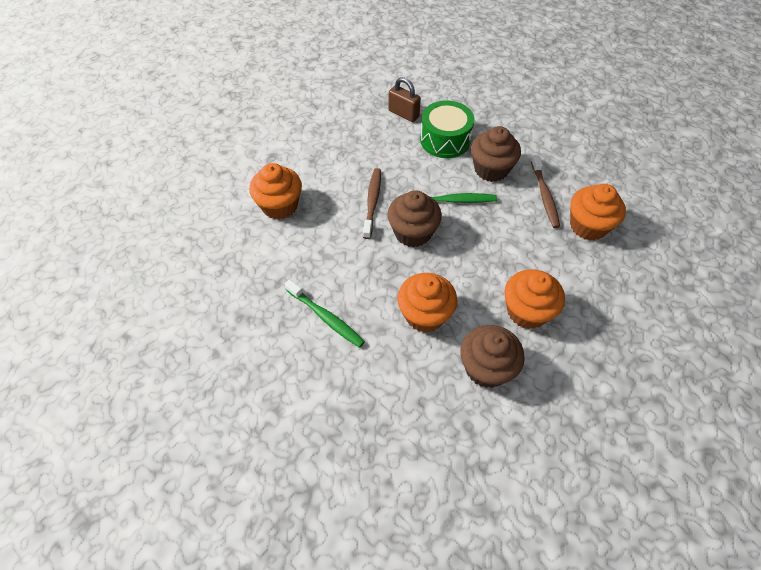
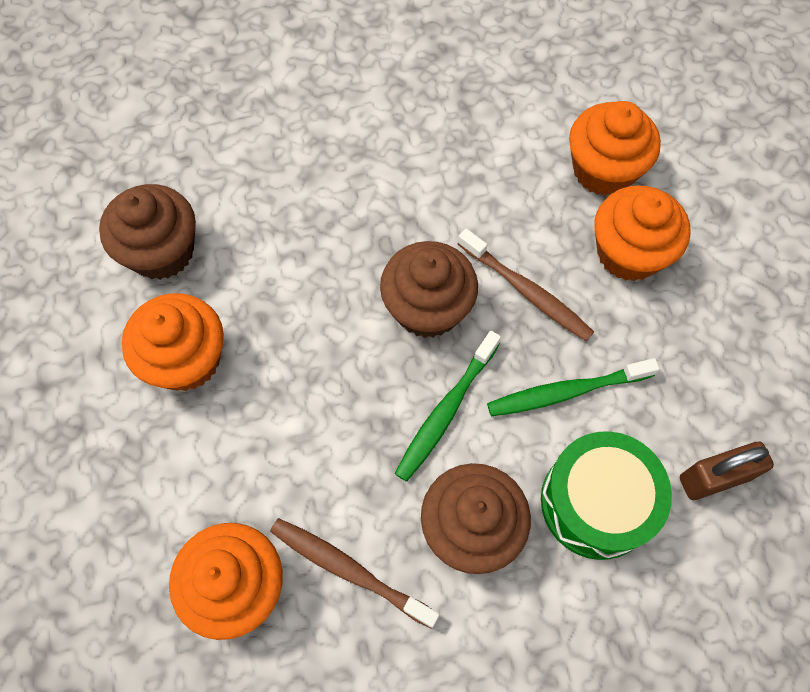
camera: 125 degrees right, 10 degrees up
green toothbrush [284,280,365,348] -> green toothbrush moved to [487,358,660,416]
orange cupcake [397,273,457,332] -> orange cupcake moved to [595,185,691,281]

